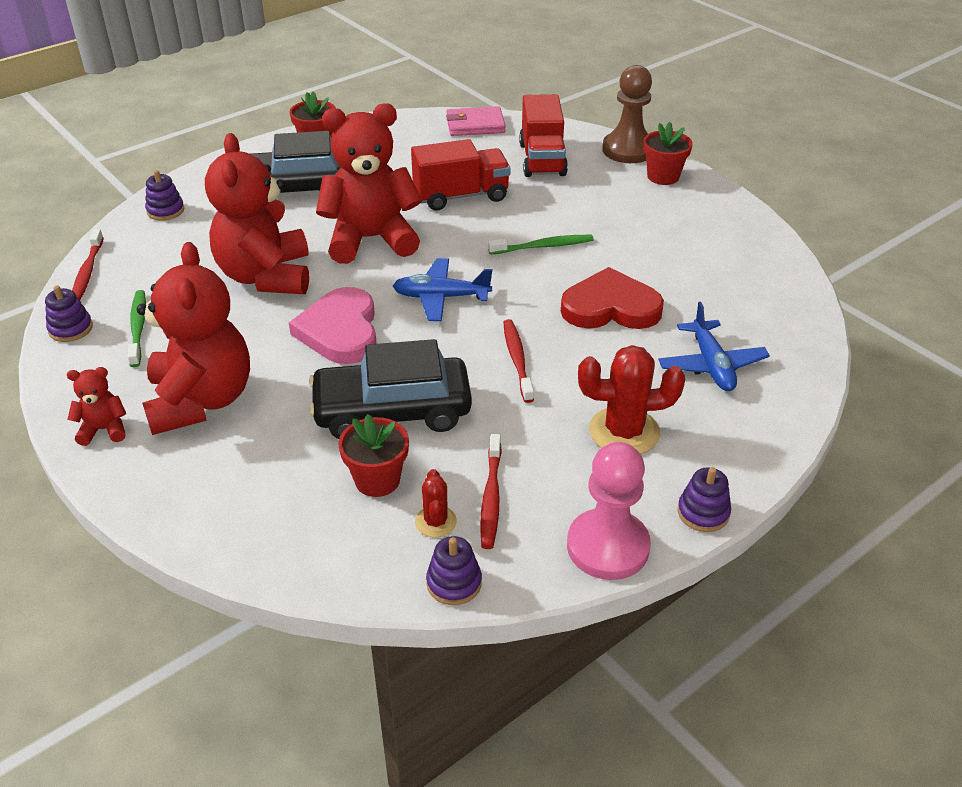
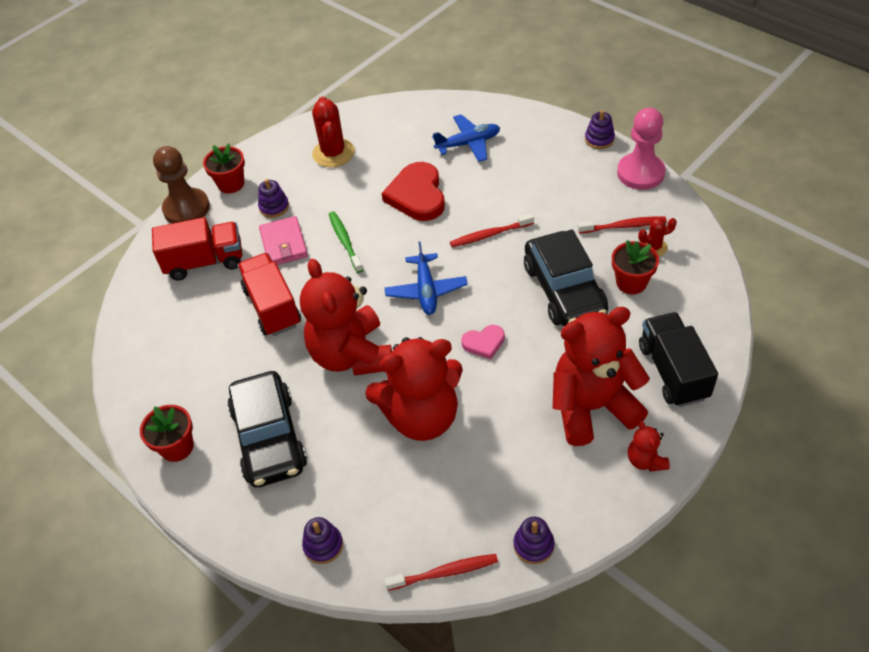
camera: 95 degrees left, 10 degrees up
green toothbrush [128,290,146,367] -> none
pink heart [289,287,377,364] -> pink heart [461,325,505,359], size x0.53
purple stacking toy [426,536,482,605] -> purple stacking toy moved to [258,179,289,218]
pink wallet [446,106,506,136] -> pink wallet moved to [259,216,308,265]
red cactus [578,345,685,454] -> red cactus moved to [312,97,355,167]
none -> black truck [639,312,718,407]

